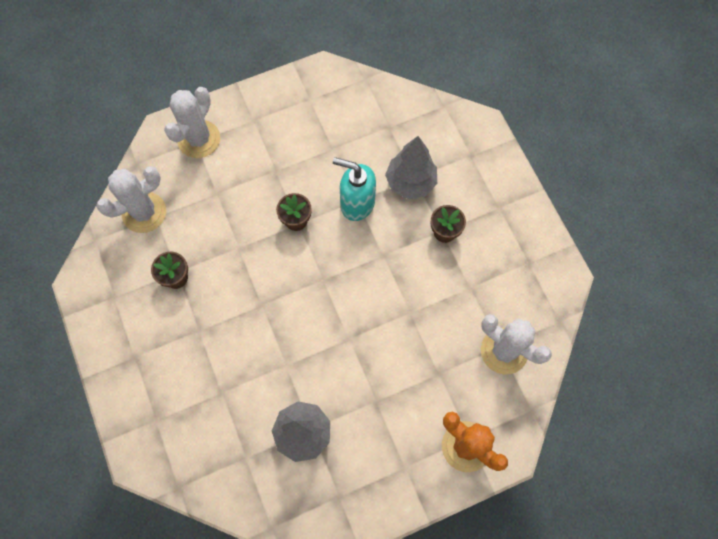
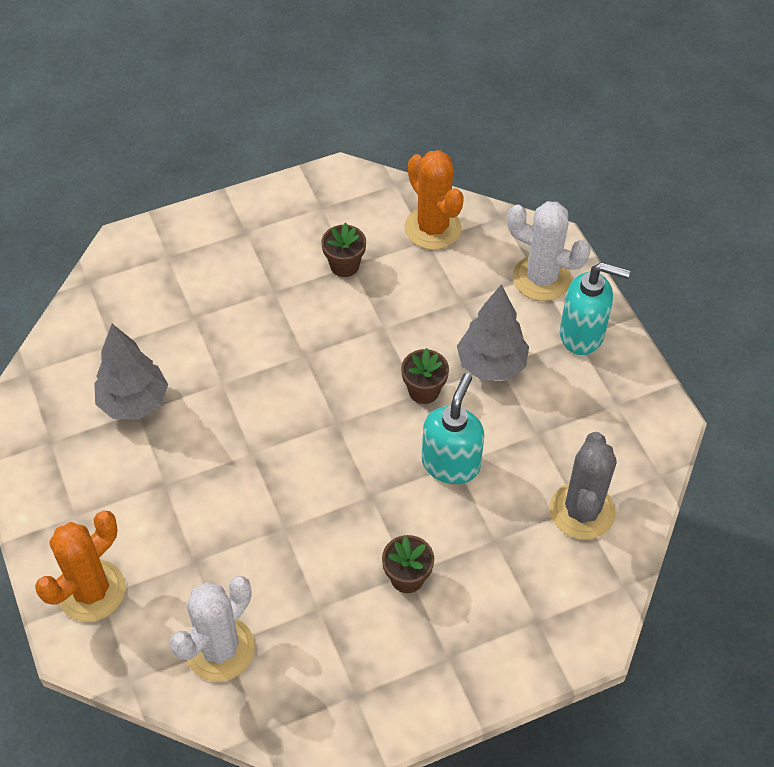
camera: 90 degrees right, 15 degrees down
white cactus [96,166,166,233] -> orange cactus [404,150,464,250]
grey tree [385,136,437,199] -> grey tree moved to [457,284,529,381]
none -> grey cactus [550,432,617,540]
none -> turquoise soap dispenser [560,262,630,355]

